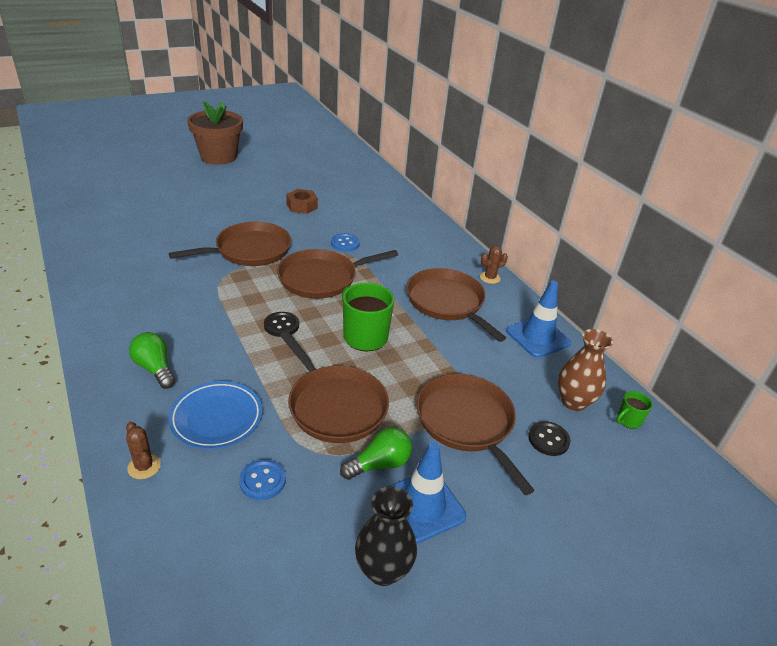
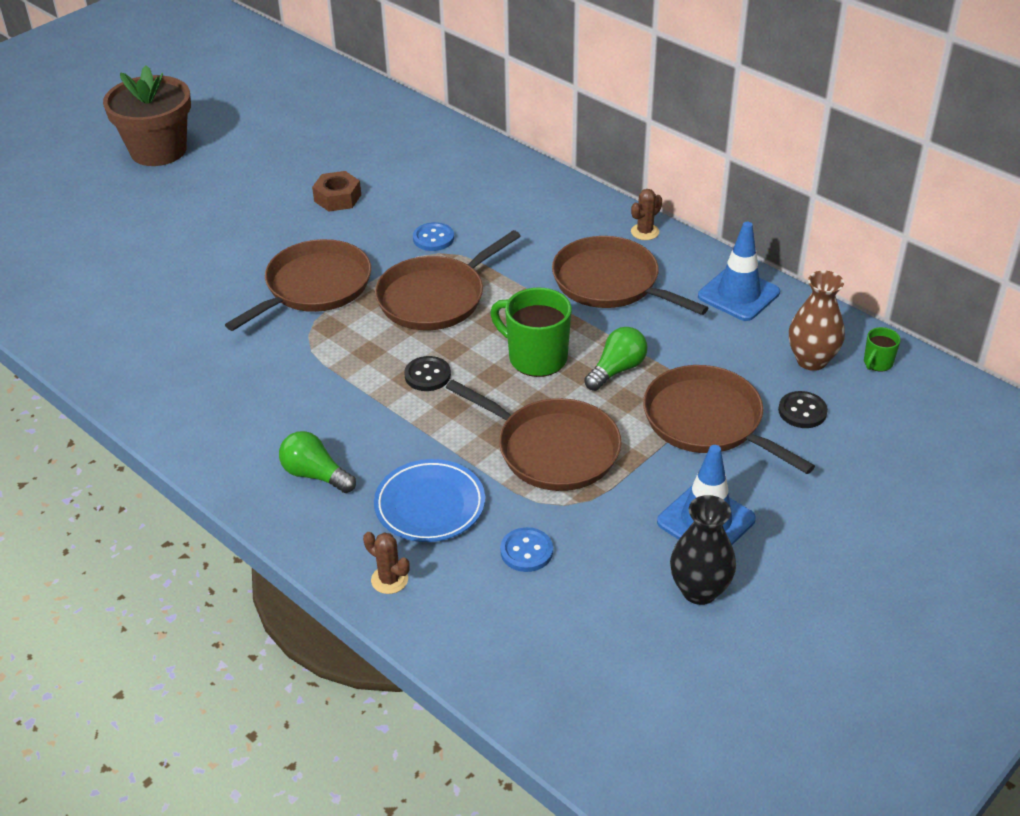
camera: 15 degrees left, 5 degrees up
green light bulb [340,427,412,480] -> green light bulb moved to [584,327,647,391]

